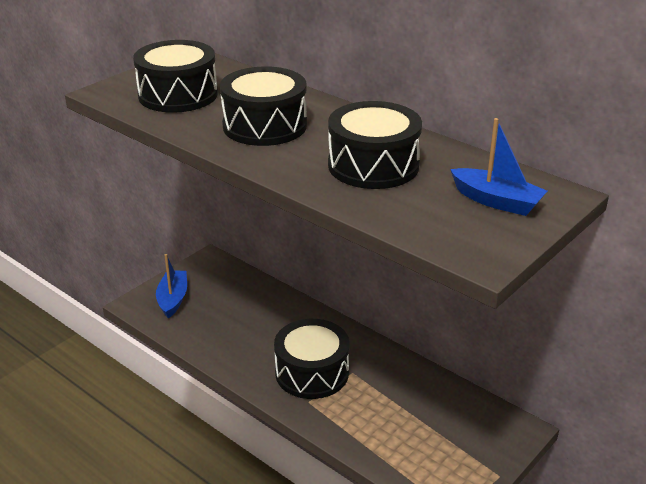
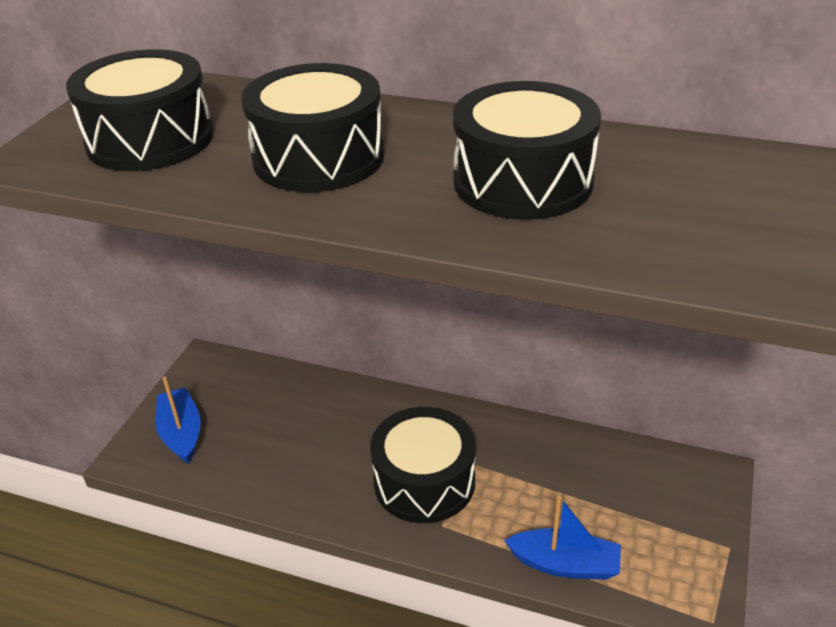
camera: 20 degrees left, 5 degrees up
blue boat [450,118,547,216] -> blue boat moved to [504,496,621,580]

